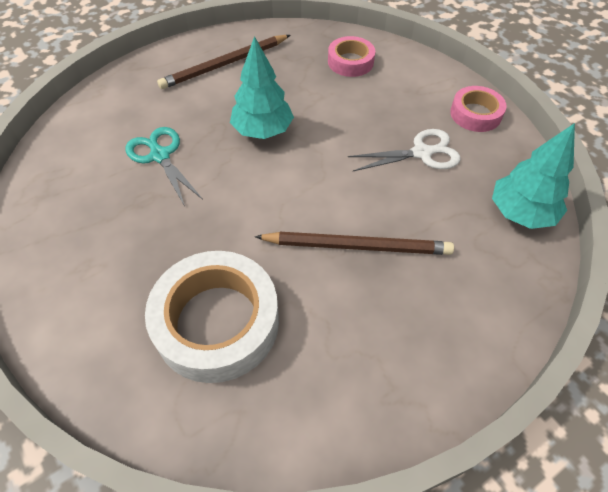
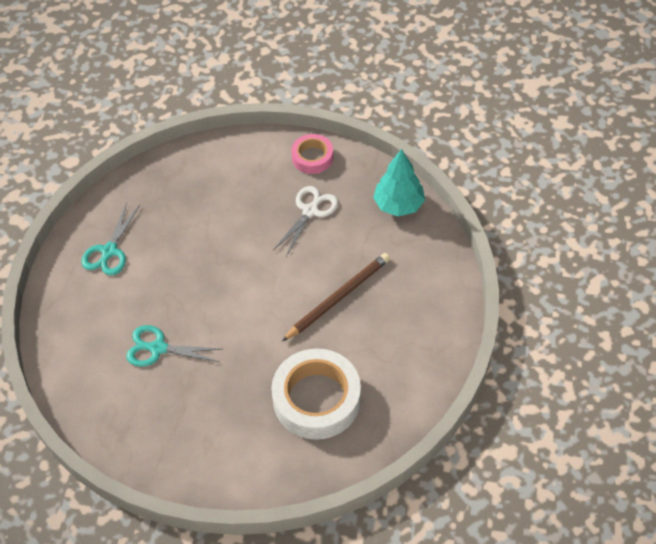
camera: 45 degrees left, 0 degrees up
brown pencil [157,35,290,89] -> turquoise scissors [81,202,140,276]
turquoise tree [230,36,294,139] -> none
pink tape [328,36,375,77] -> none

